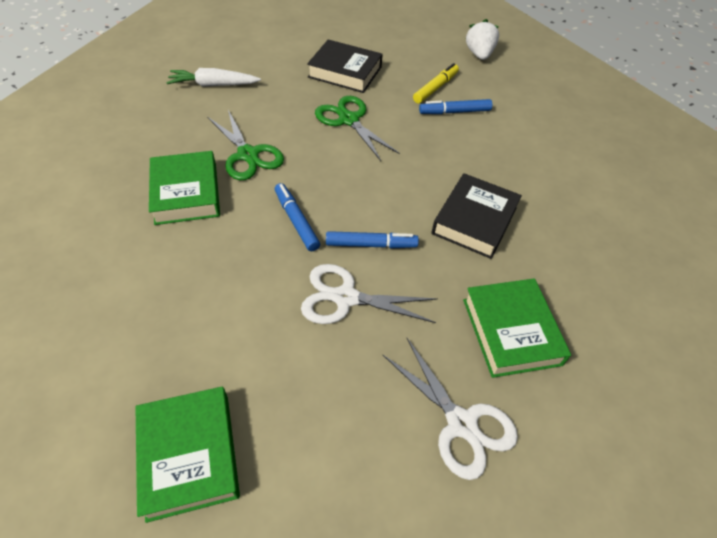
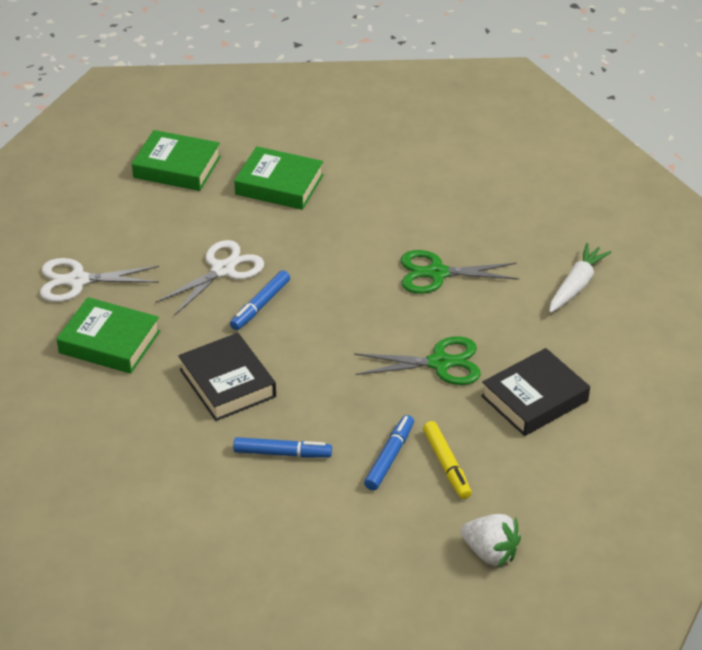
camera: 125 degrees right, 10 degrees down
green book [149,151,220,225] -> green book moved to [234,146,323,210]
blue marker [275,183,320,251] -> blue marker moved to [233,437,332,458]

